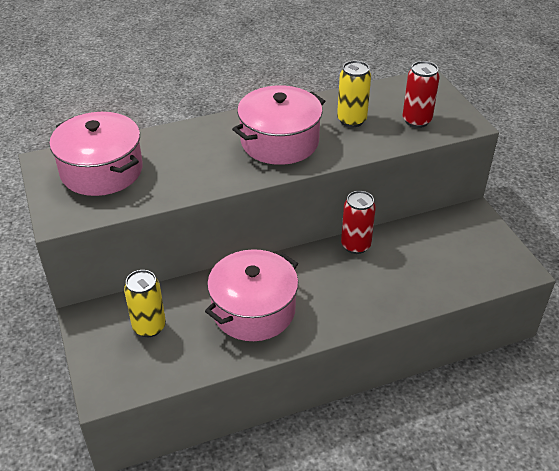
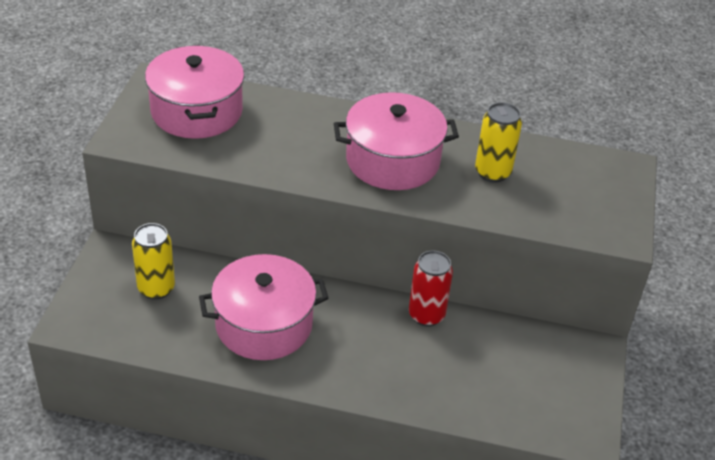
camera: 30 degrees right, 0 degrees up
red can [402,61,440,128] -> none

